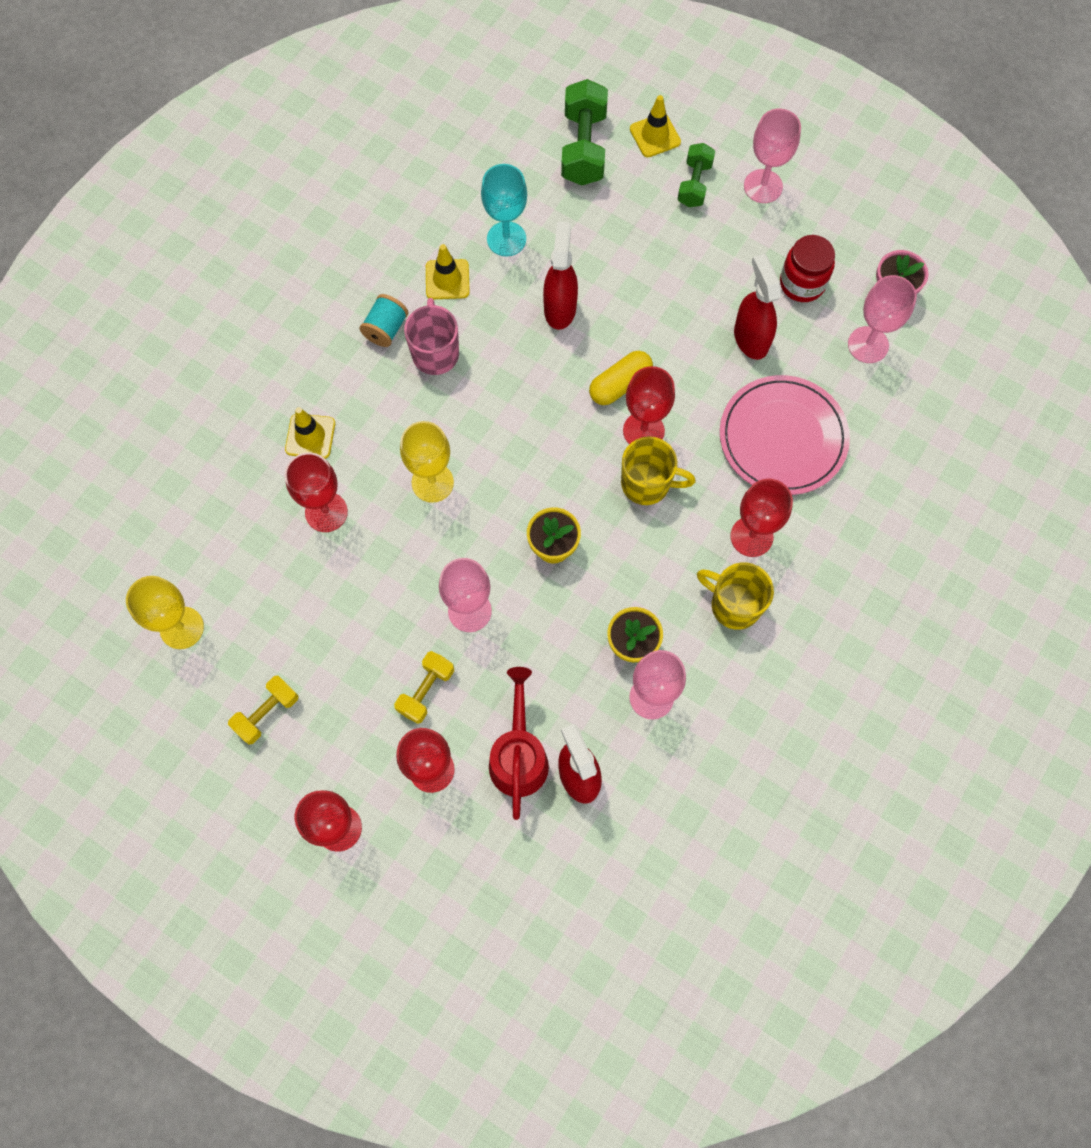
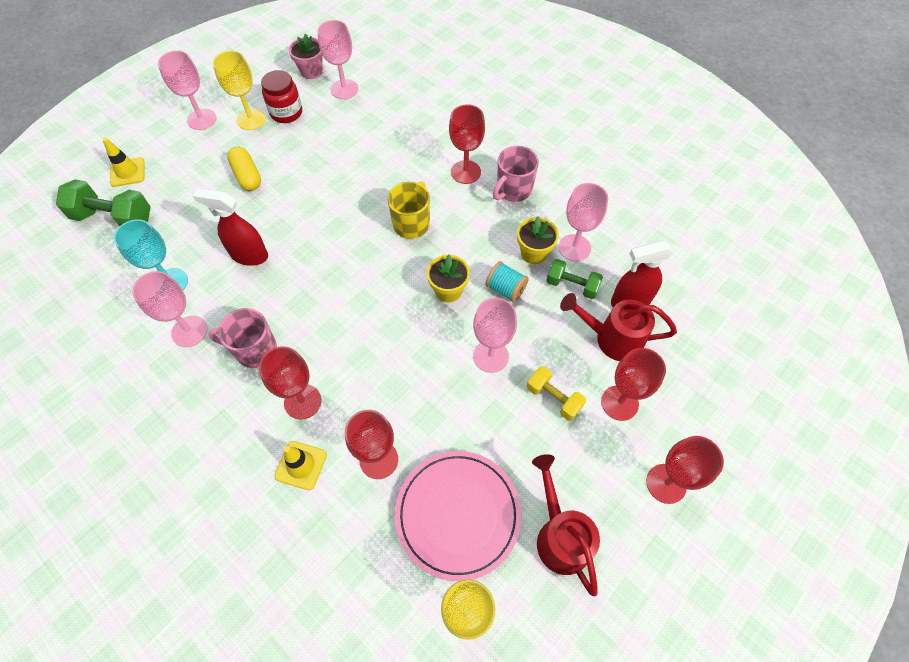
camera: 80 degrees left, 10 degrees down
yellow dumbbell [228,676,298,744] -> red watering can [532,454,600,596]
turquoise spool [360,294,408,347] -> turquoise spool moved to [485,261,529,302]
yellow goblet [400,421,454,503] -> yellow goblet moved to [213,51,266,130]
yellow traffic cone [426,244,470,299] -> pink goblet [132,271,207,347]
yellow capsule [589,351,653,405] -> yellow capsule moved to [227,147,261,191]
red goblet [623,366,675,444] -> red goblet moved to [259,346,321,420]
green dumbbell [677,143,715,207] -> green dumbbell moved to [546,259,603,299]
yellow mug [697,563,774,630] -> pink mug [493,146,539,202]
pink plate [720,375,850,495] -> pink plate moved to [395,451,522,581]
red spray bottle [734,254,782,360] -> none

